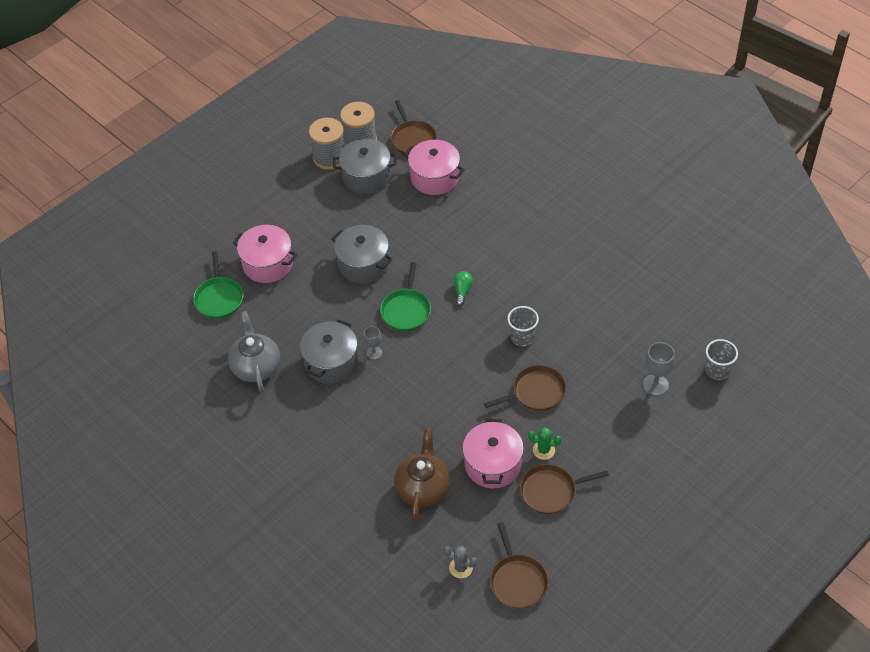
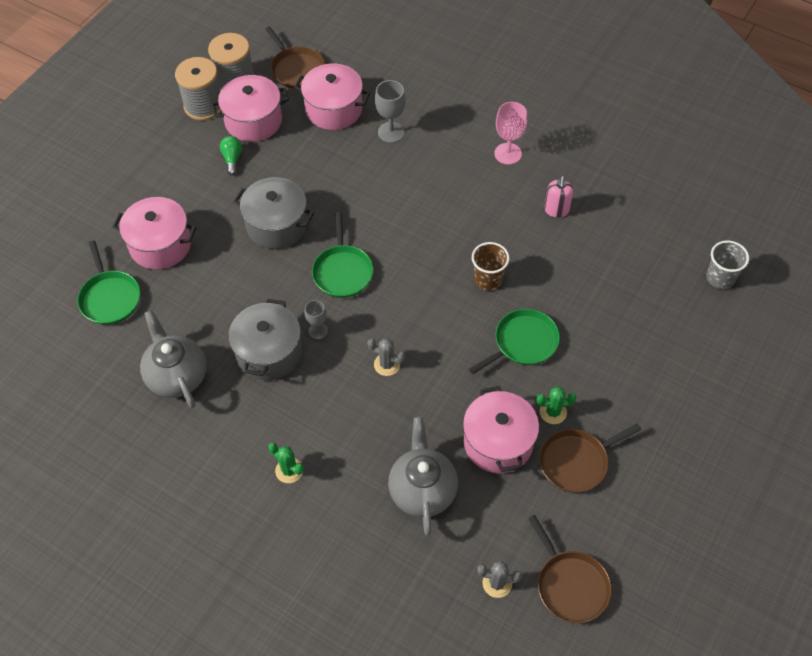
camera: 15 degrees left, 5 degrees up
grey pot [333,139,397,194] -> pink pot [211,75,289,142]
brown teapot [394,429,450,520] -> grey teapot [388,417,458,536]
green light bulb [454,271,473,306] -> green light bulb moved to [220,136,242,175]
brown pan [484,365,566,411] -> green pan [469,309,560,374]
grey cup [507,306,539,346] -> brown cup [472,242,509,290]
grey goblet [643,342,675,396] -> grey goblet moved to [375,80,406,143]
none -> green cactus [268,442,304,483]
none -> grey cactus [367,339,405,376]
none -> pink goblet [494,102,527,165]
none -> pink soap dispenser [544,176,573,217]

